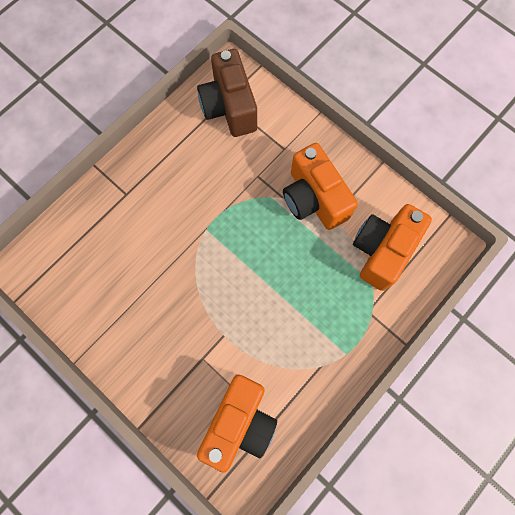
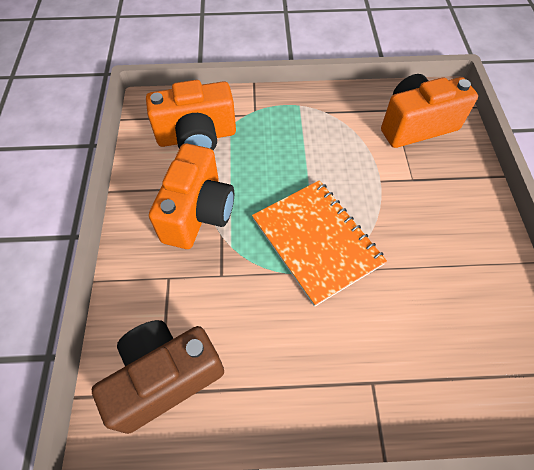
camera: 135 degrees left, 15 degrees down
brown camera [197,49,257,137] -> brown camera turned 150 degrees counterclockwise [91,320,224,434]
none -> orange notebook [252,180,387,307]

